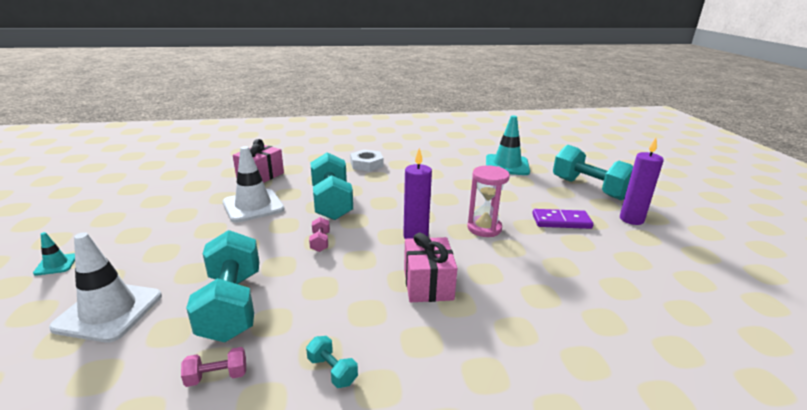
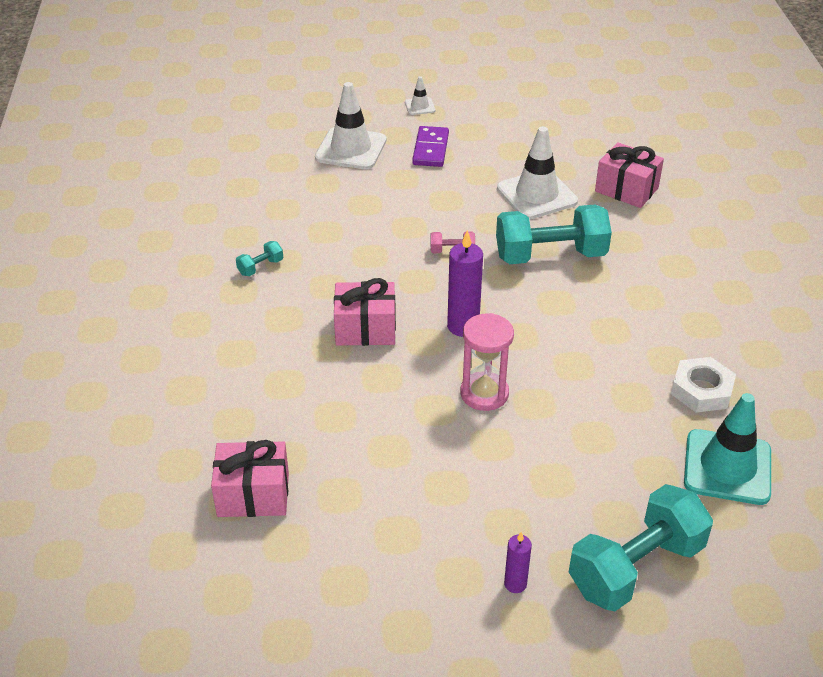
camera: 95 degrees right, 15 degrees up
turquoise traffic cone [33,232,75,276] -> white traffic cone [405,76,435,115]
pink dumbbell [181,347,246,387] -> none
turquoise dumbbell [186,230,259,342] -> none
white nut [350,149,384,172] -> white nut moved to [671,357,736,413]
purple domino [532,209,594,229] -> purple domino moved to [412,126,449,167]
purple candle [620,138,664,225] -> purple candle [504,532,532,593], size x0.57
none -> pink gift [211,440,289,517]

